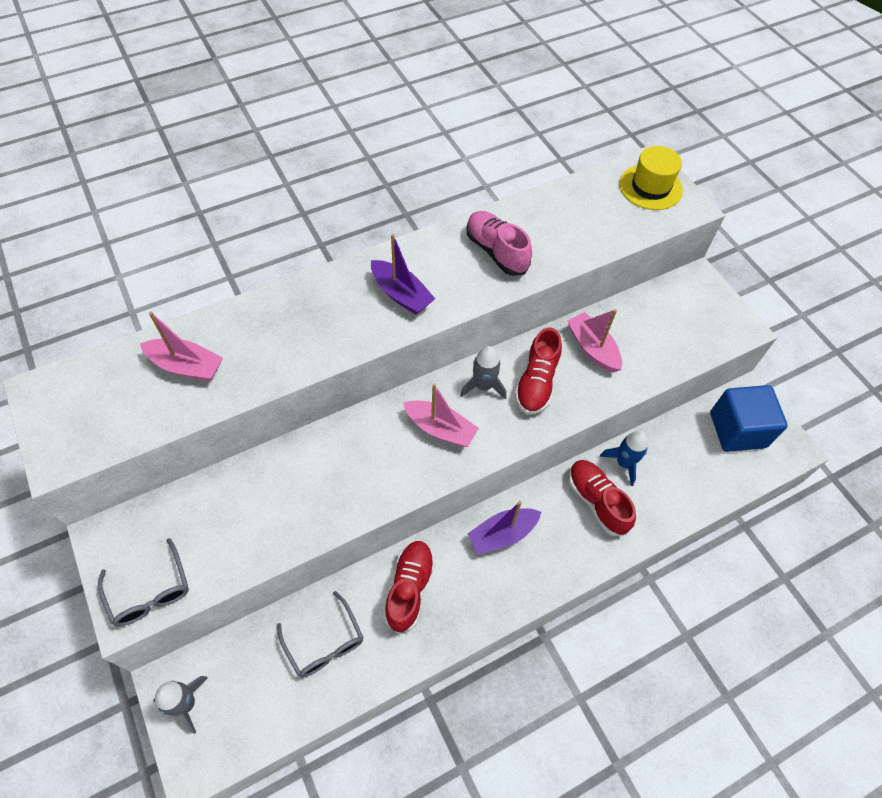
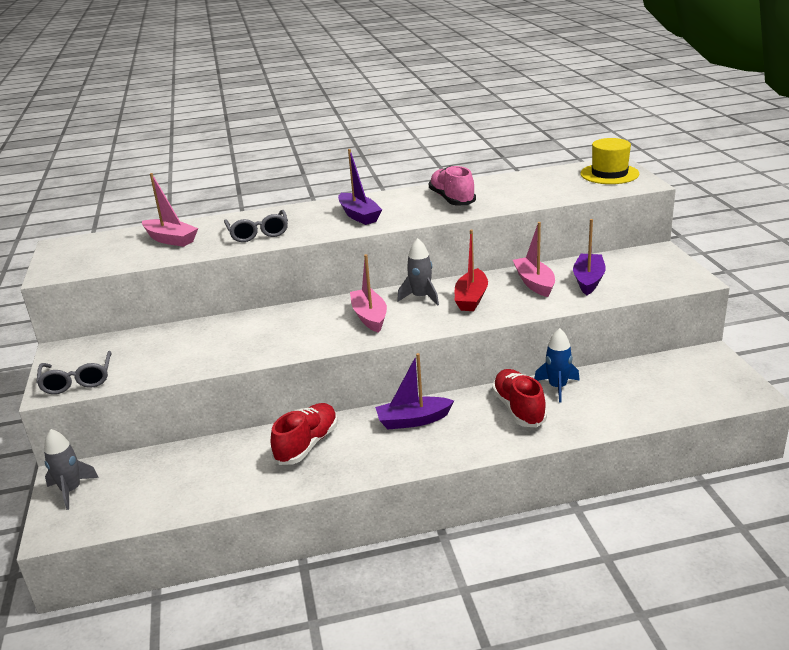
camera: 20 degrees right, 30 degrees down
grey glasses [277,591,363,678] -> grey glasses moved to [224,210,288,242]
pink boat [403,383,479,447] -> pink boat turned 150 degrees counterclockwise [350,254,387,333]
red shoe [515,327,562,414] -> red boat [455,230,488,311]
blue cube [710,385,788,452] -> none
none -> purple boat [573,219,606,295]

